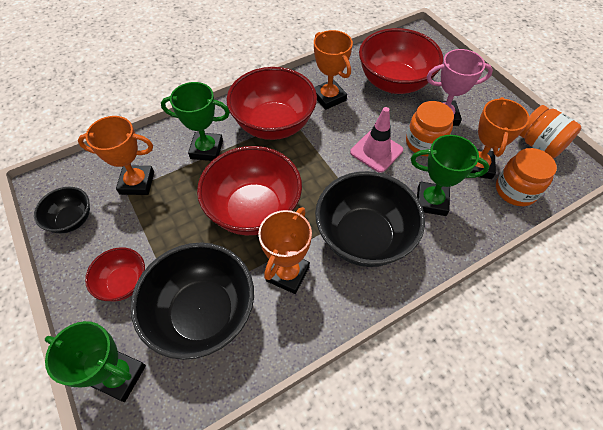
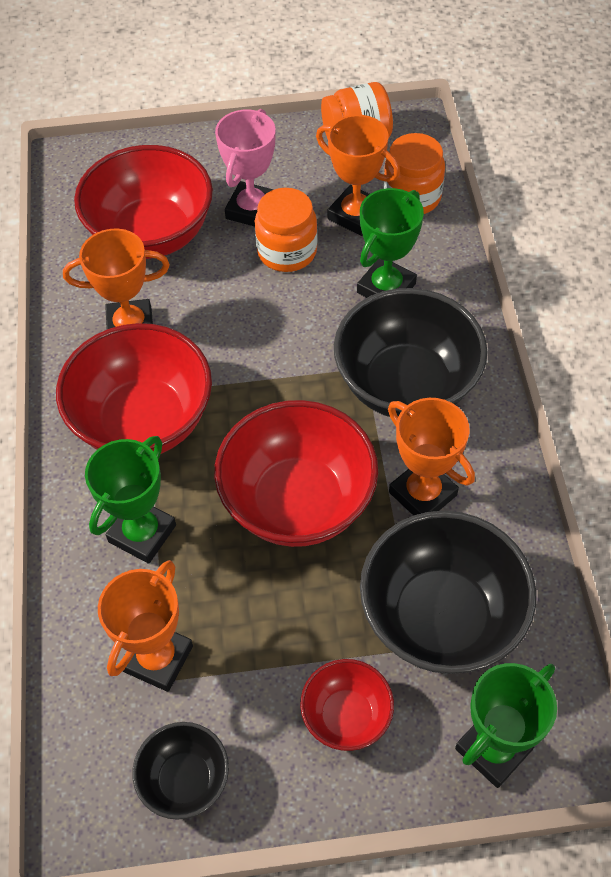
camera: 65 degrees left, 0 degrees up
pink traffic cone [350,107,403,173] -> none

